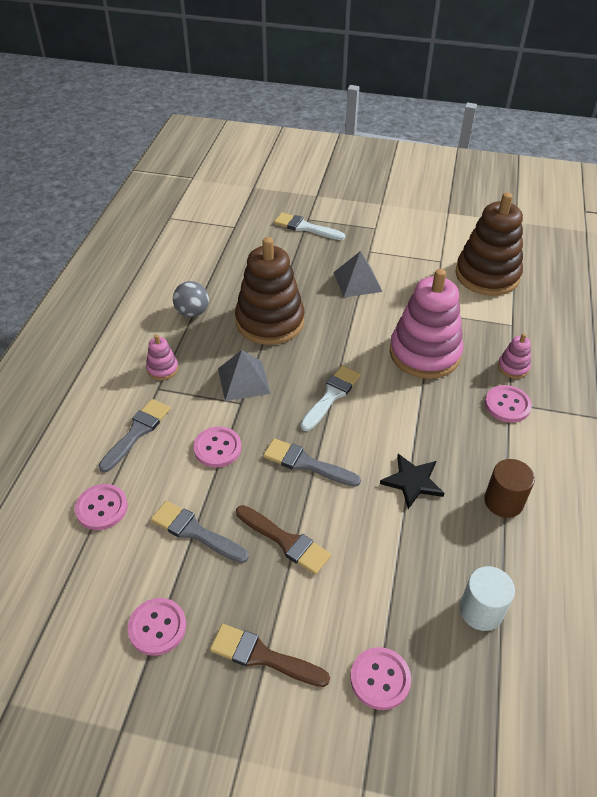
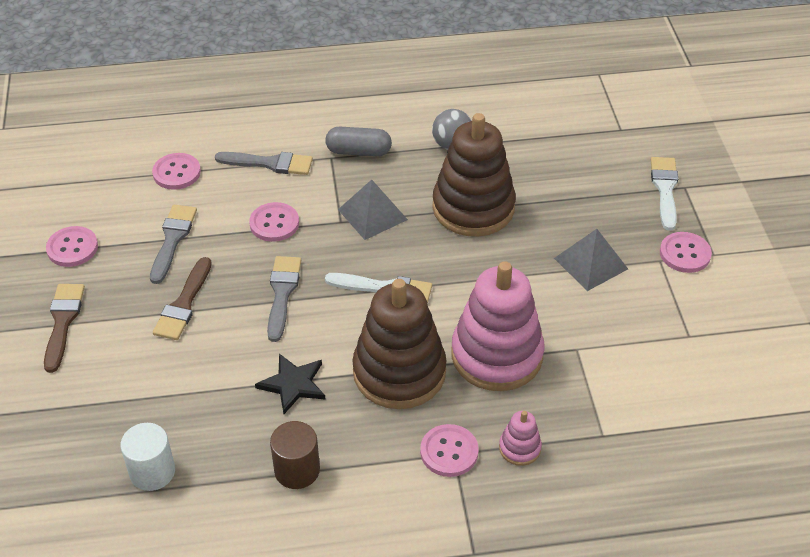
camera: 70 degrees right, 0 degrees up
pink stacking toy [146,335,178,380] -> grey capsule [325,127,392,156]
pink button [350,647,411,710] -> pink button moved to [660,232,712,273]
brown stacking toy [455,192,523,296] -> brown stacking toy moved to [352,279,447,409]

